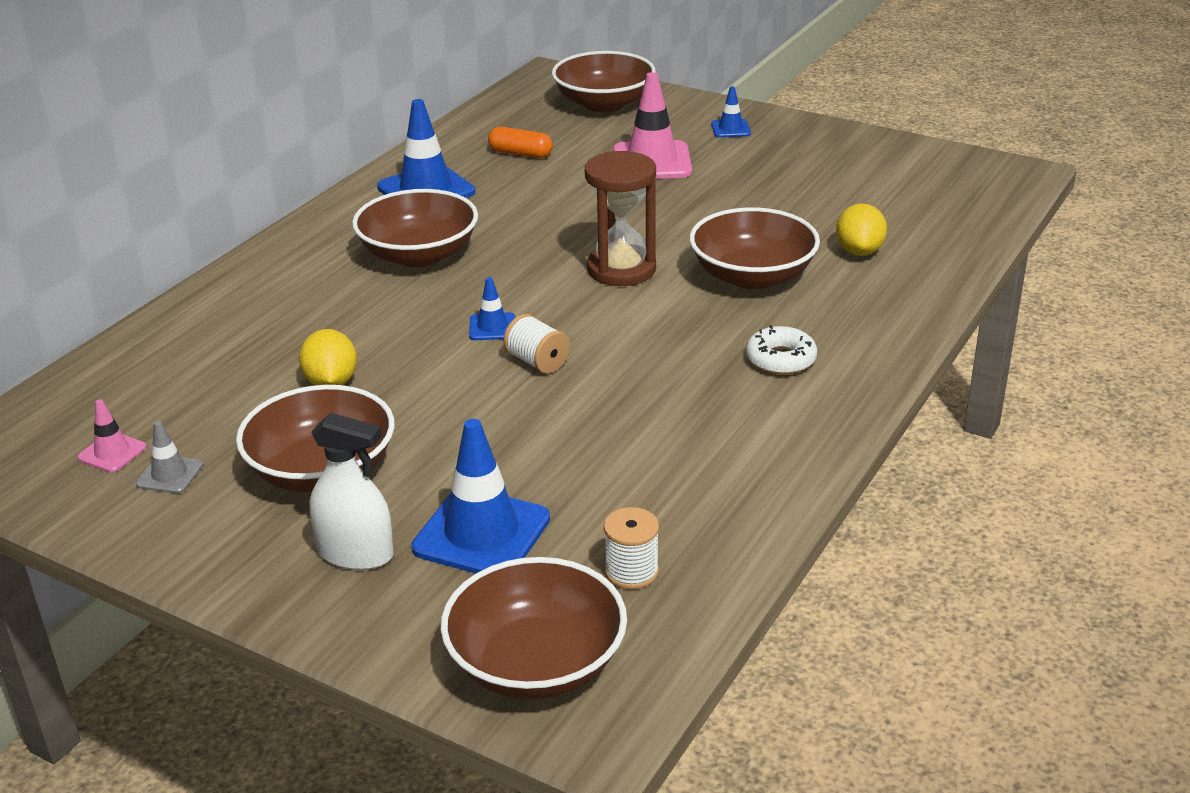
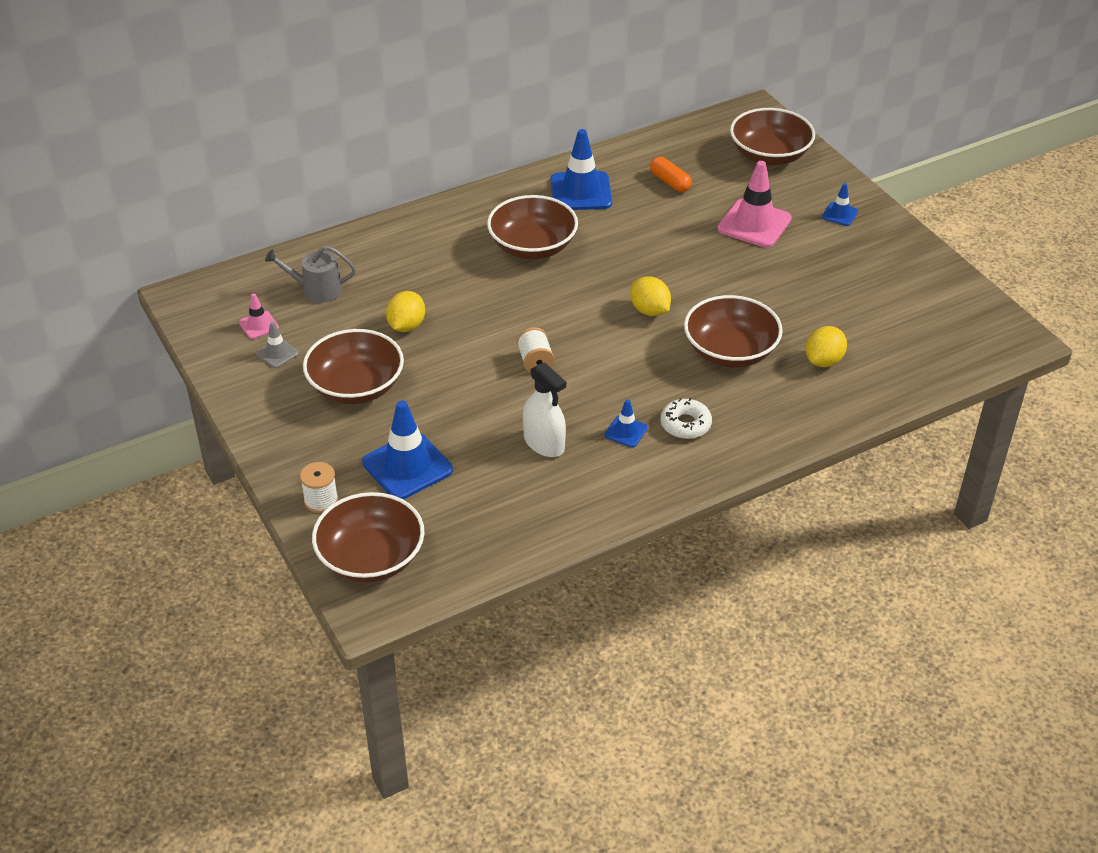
camera: 30 degrees right, 10 degrees up
white spray bottle [309,413,394,570] -> white spray bottle moved to [523,362,566,457]
blue traffic cone [469,277,516,340] -> blue traffic cone moved to [604,399,648,447]
brown hourglass [585,151,656,286] -> yellow lemon [630,276,671,316]
white spool [604,507,659,589] -> white spool moved to [300,462,338,513]
none -> grey watering can [265,246,356,303]

